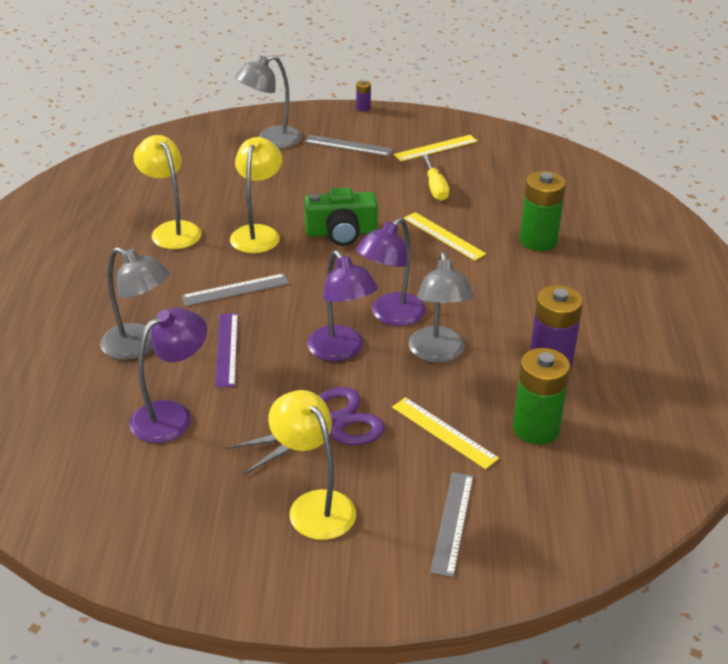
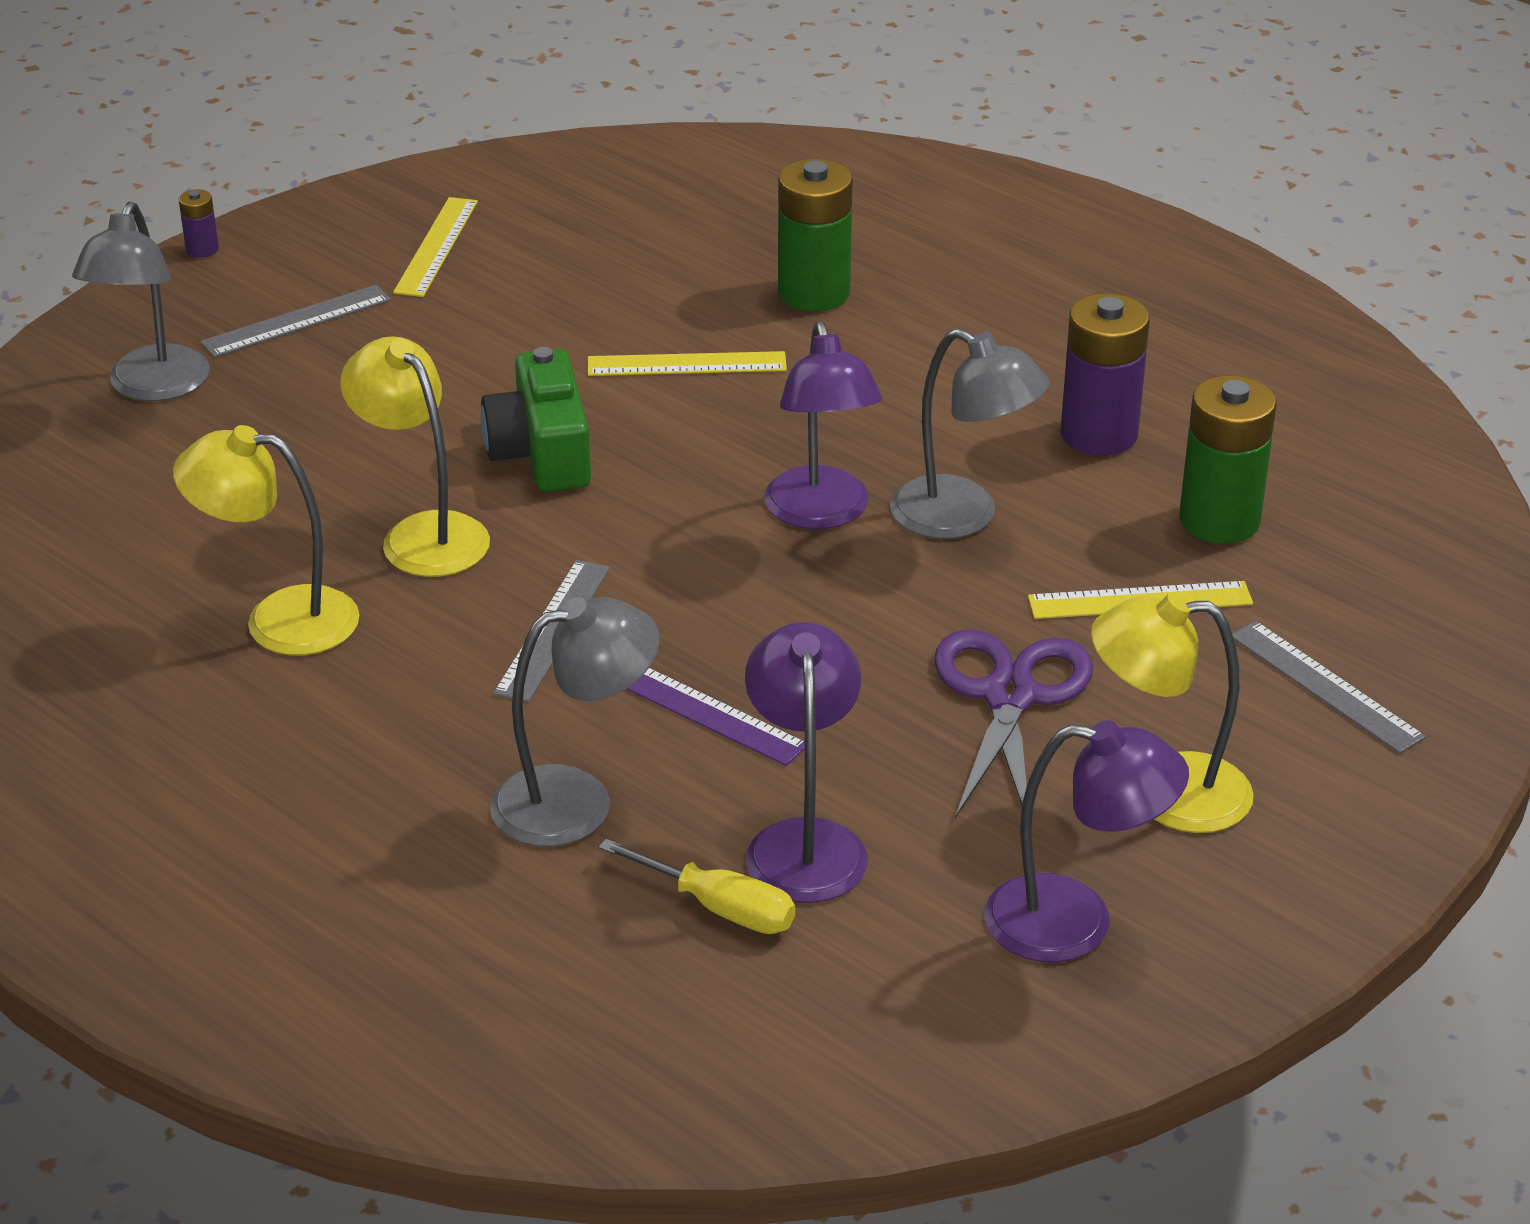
camera: 50 degrees left, 0 degrees up
green camera [304,187,378,246] -> green camera turned 135 degrees clockwise [481,347,591,492]
purple lamp [307,250,378,361] -> purple lamp moved to [985,720,1189,962]
yellow screwdriver [423,154,449,201] -> yellow screwdriver moved to [599,839,795,934]

